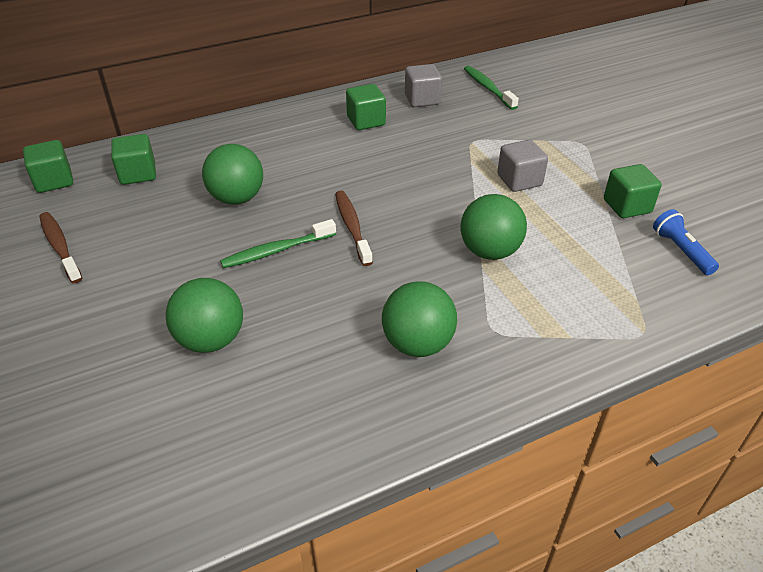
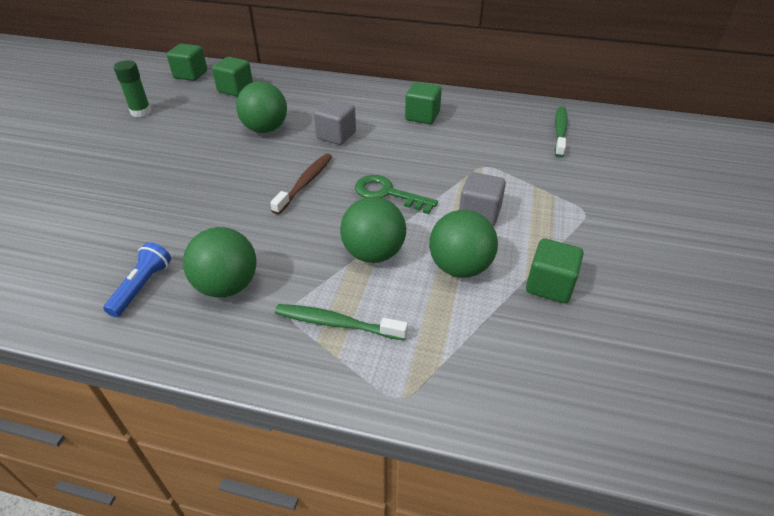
camera: 40 degrees right, 0 degrees up
brown toothbrush [39,212,82,283] -> green glue stick [114,60,151,117]
green ball [166,278,243,353] -> green ball moved to [429,210,498,278]
green toothbrush [220,219,336,268] -> green toothbrush moved to [275,304,408,341]
grey cube [405,64,442,107] -> grey cube moved to [314,99,356,145]
blue flashlight [653,209,719,275] -> blue flashlight moved to [103,242,171,317]
none -> green key [355,175,438,214]

